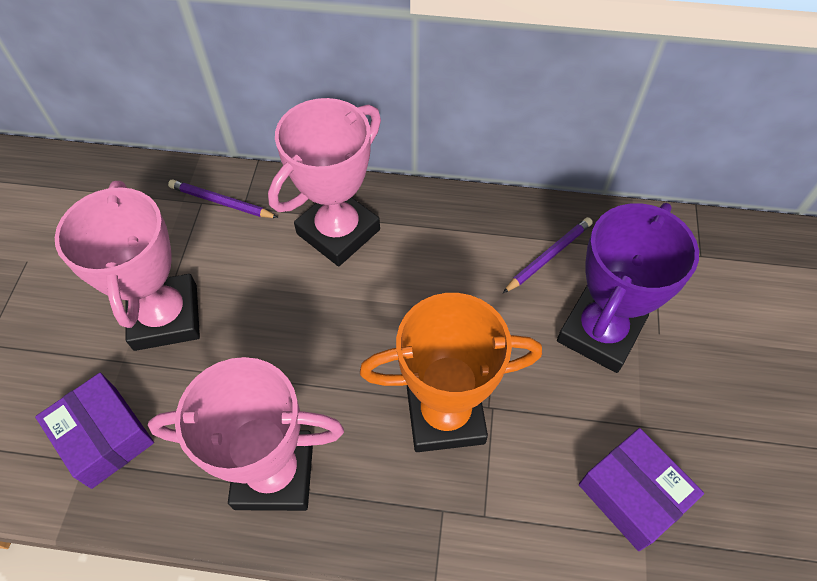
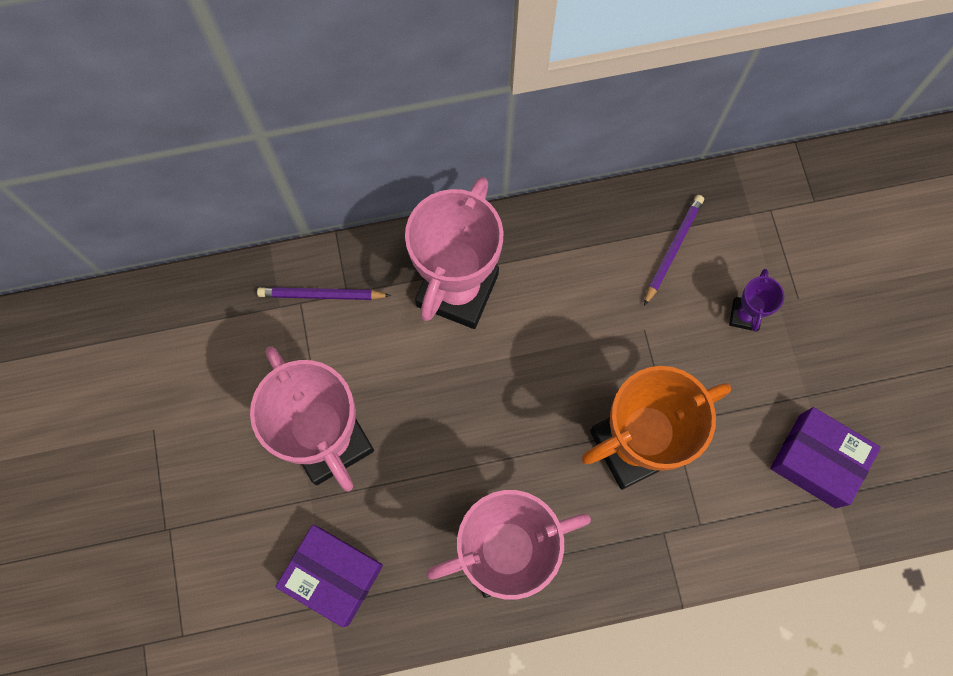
camera: 20 degrees left, 15 degrees up
purple trophy [557,203,699,373] -> purple trophy [729,269,784,332], size x0.44

